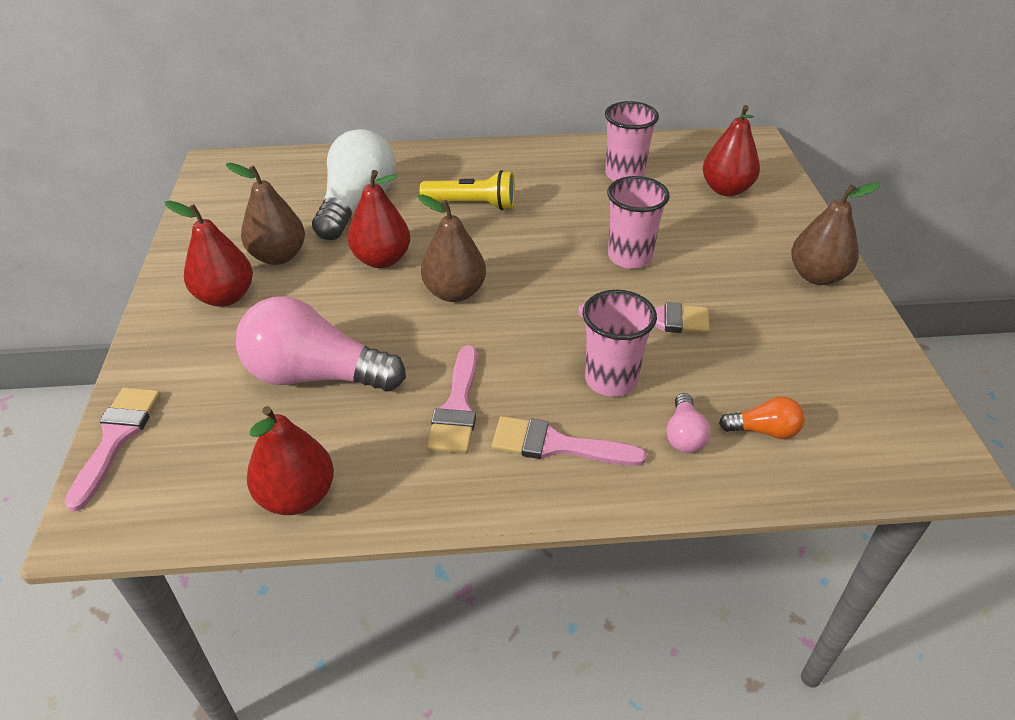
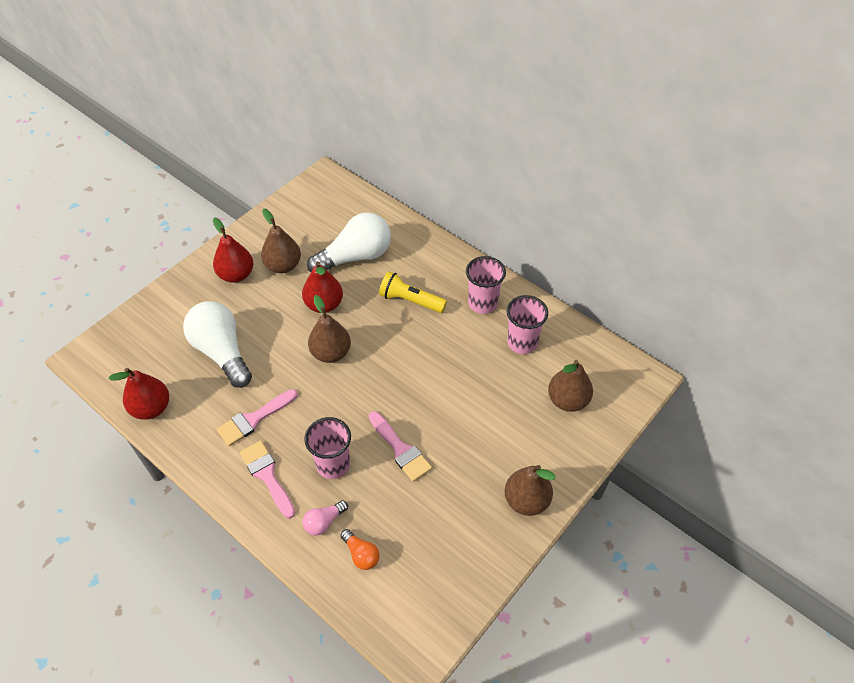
camera: 45 degrees right, 10 degrees up
pink brush [64,388,161,511] -> none
pink light bulb [236,296,406,392] -> white light bulb [183,301,252,388]
yellow flashlight [420,170,515,210] -> yellow flashlight turned 150 degrees clockwise [379,271,447,313]
pink cup [607,176,670,269] -> pink cup moved to [466,256,506,314]
red pear [703,105,760,196] -> brown pear [548,360,593,412]

